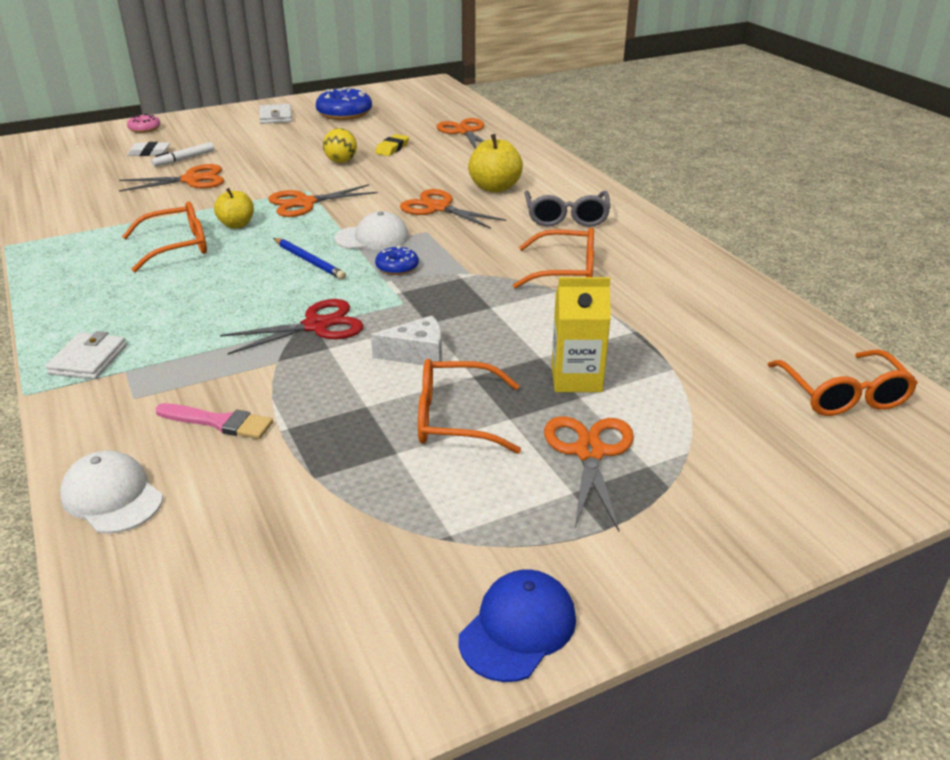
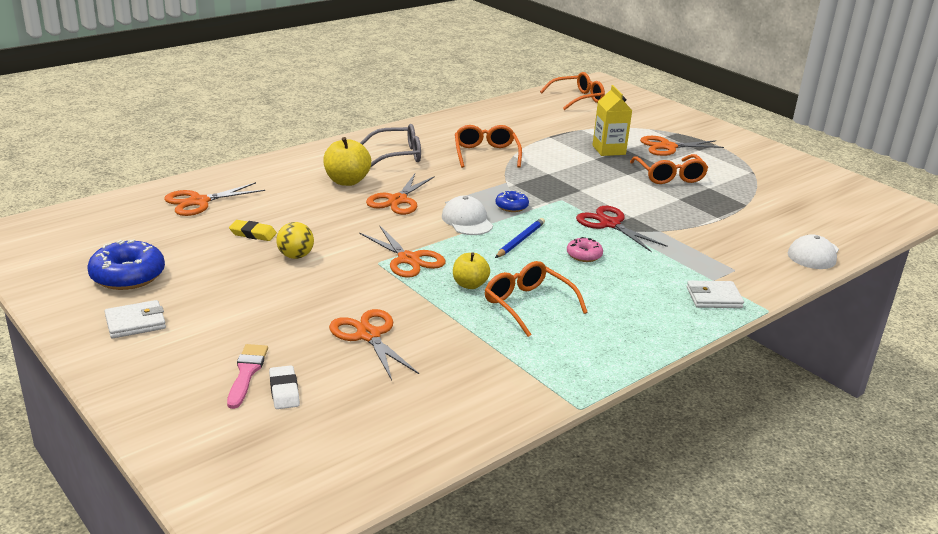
camera: 105 degrees left, 5 degrees down
pink donut [127,114,160,133] -> pink donut moved to [567,237,603,262]
white marker [151,142,214,167] -> none
pink brush [155,403,273,439] -> pink brush moved to [227,344,268,409]
white cheese [371,316,442,365] -> none
blue cap [459,569,576,682] -> none

